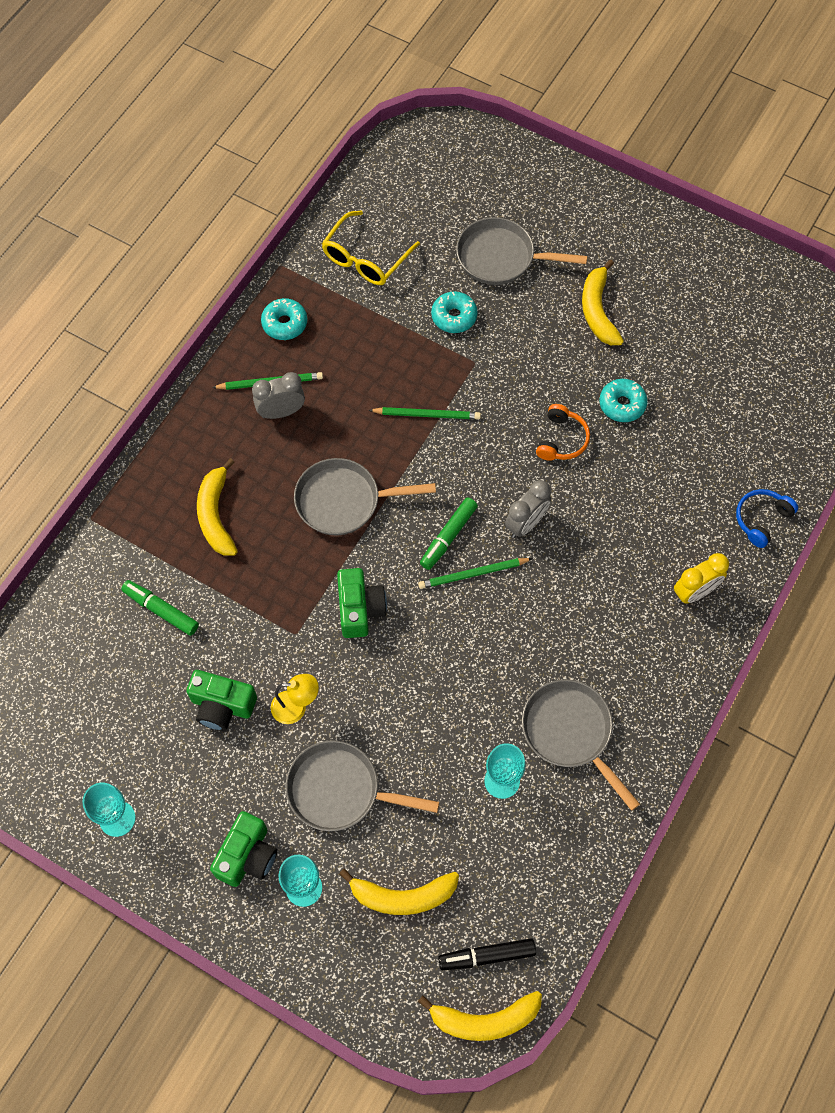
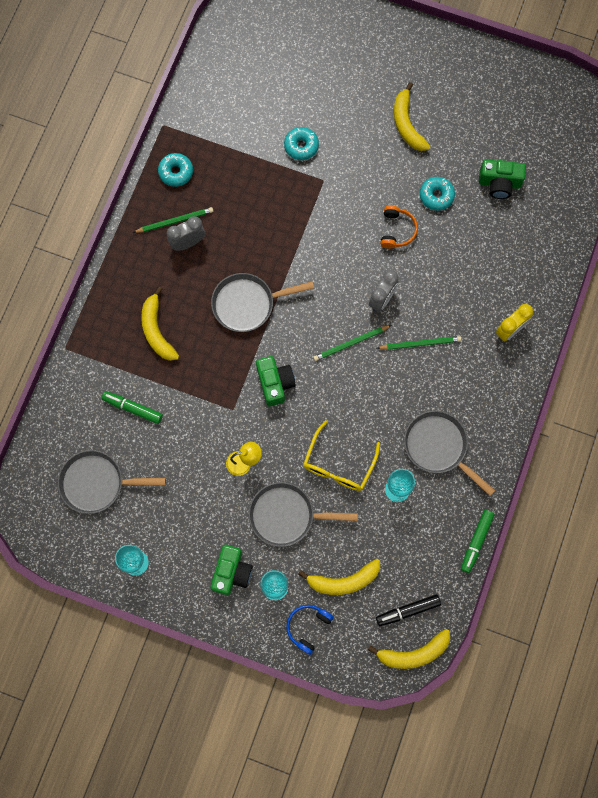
camera: 10 degrees left, 10 degrees up
green camera [186,670,257,731] -> green camera moved to [479,159,526,199]
yellow glasses [322,211,420,285] -> yellow glasses moved to [303,420,380,491]
green pencil [369,407,481,419] -> green pencil moved to [377,336,462,350]
green marker [420,497,478,570] -> green marker moved to [461,510,495,573]
grey pan [456,217,587,285] -> grey pan moved to [58,450,166,514]
blue headphones [736,489,798,548] -> blue headphones moved to [286,605,334,655]

